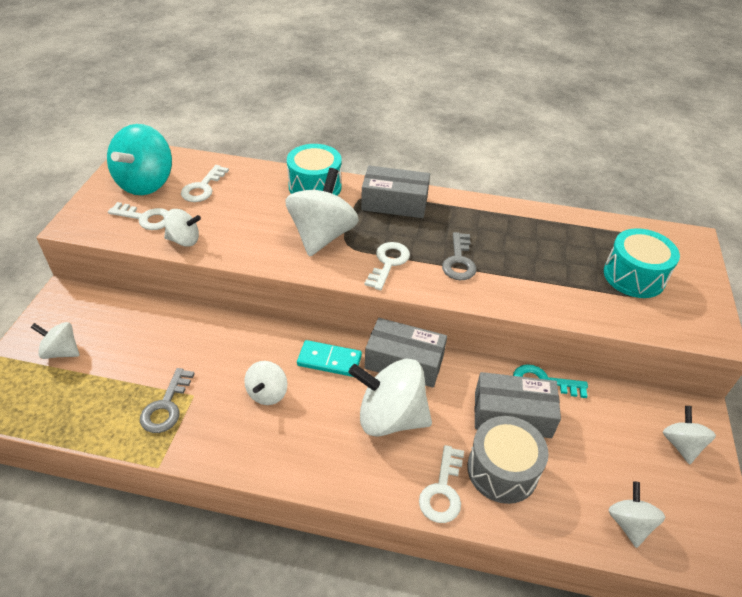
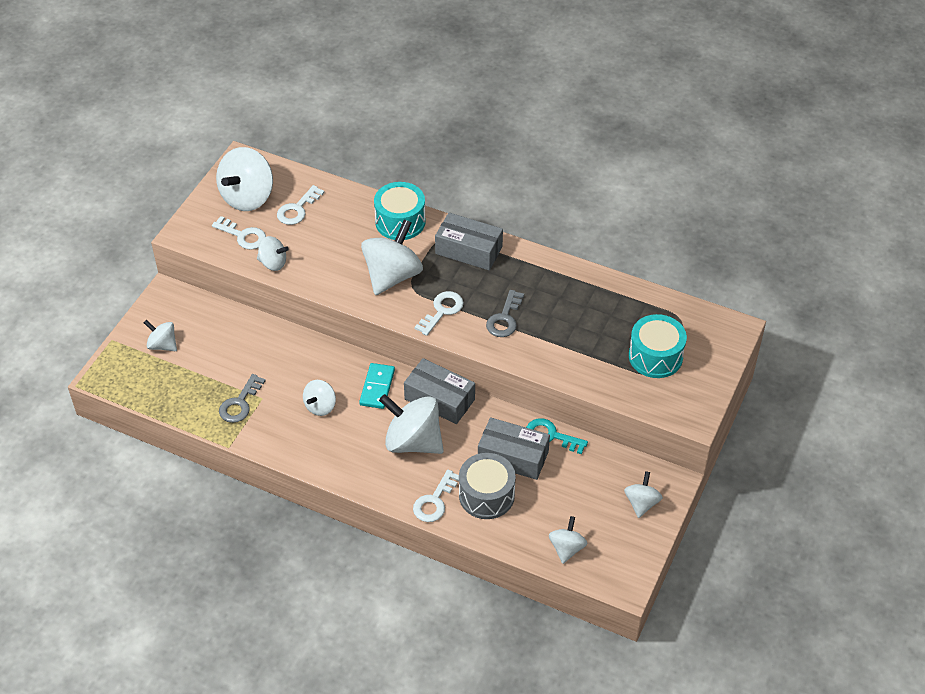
camera: 15 degrees right, 5 degrees up
turquoise spinning top [107,124,172,195] -> white spinning top [216,147,273,211]
turquoise domino [297,340,362,377] -> turquoise domino turned 75 degrees clockwise [359,363,395,409]

